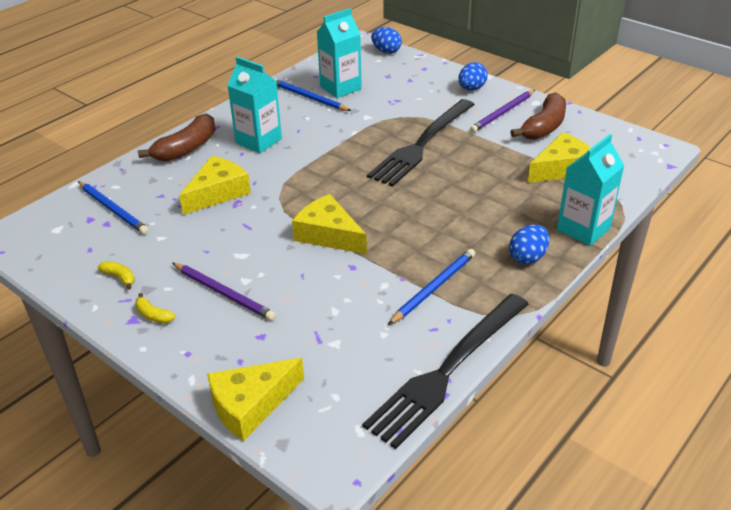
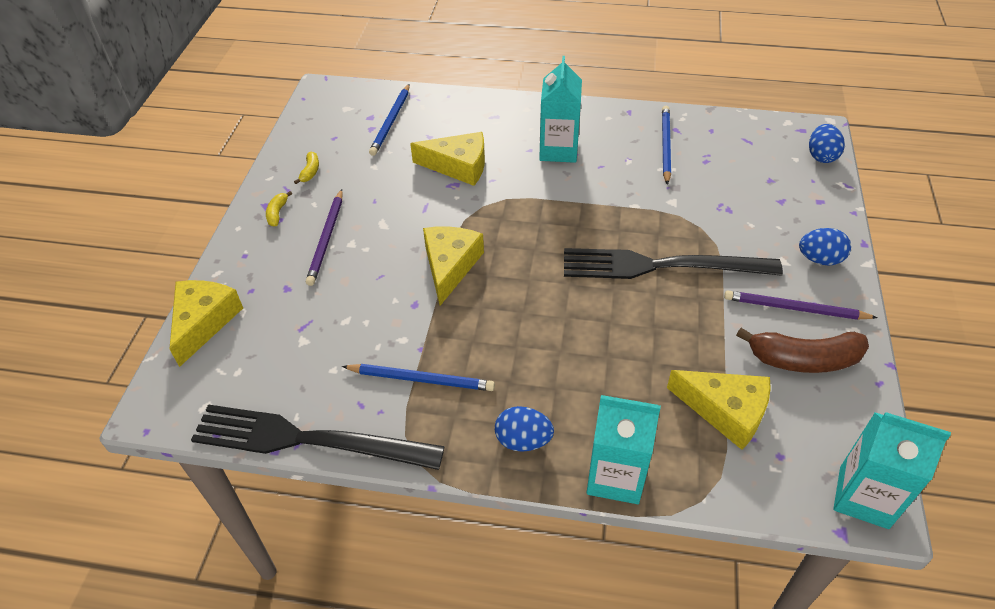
camera: 60 degrees right, 10 degrees up
brown banana [138,114,216,161] -> none
yellow cheese [207,358,304,441] -> yellow cheese turned 75 degrees clockwise [169,280,243,367]
turquoise carton [317,8,362,98] -> turquoise carton moved to [833,412,951,529]

